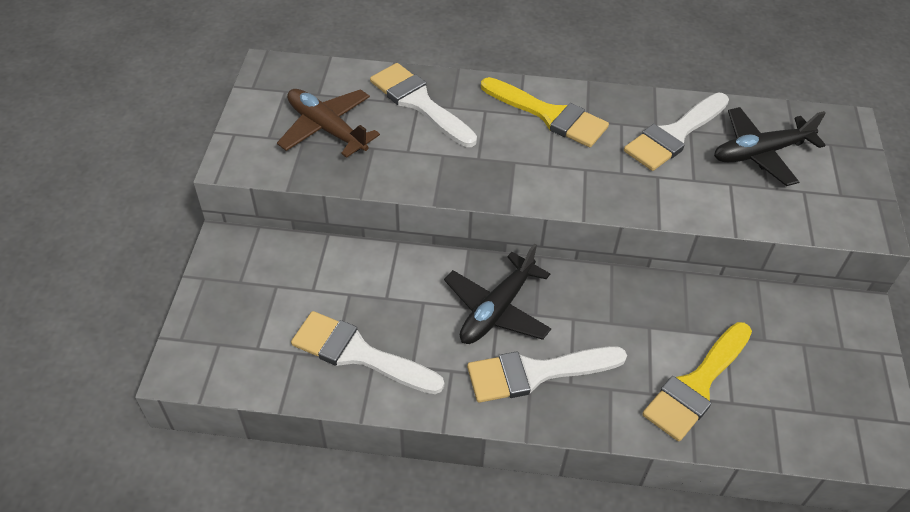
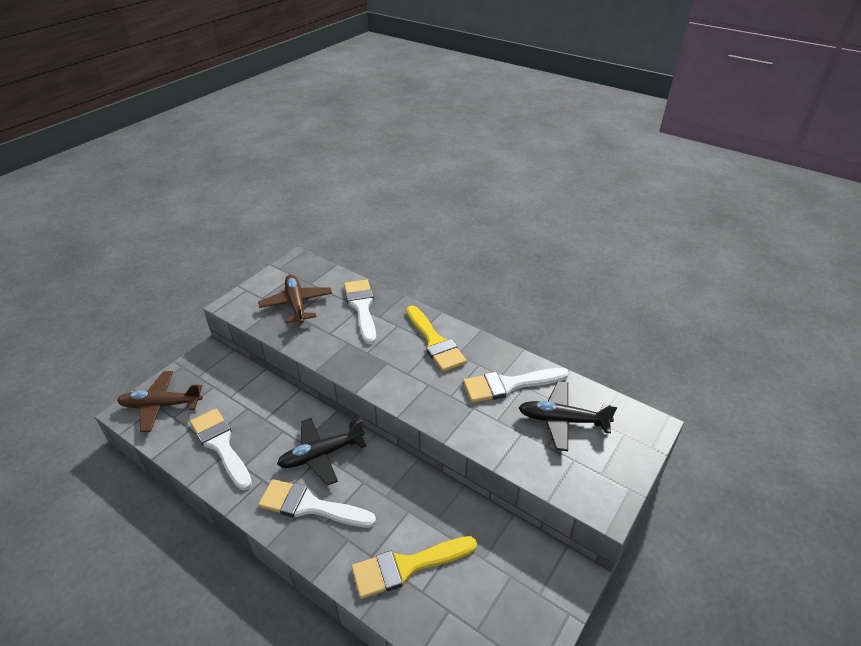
camera: 30 degrees right, 10 degrees down
none -> brown plane [117,371,203,432]

